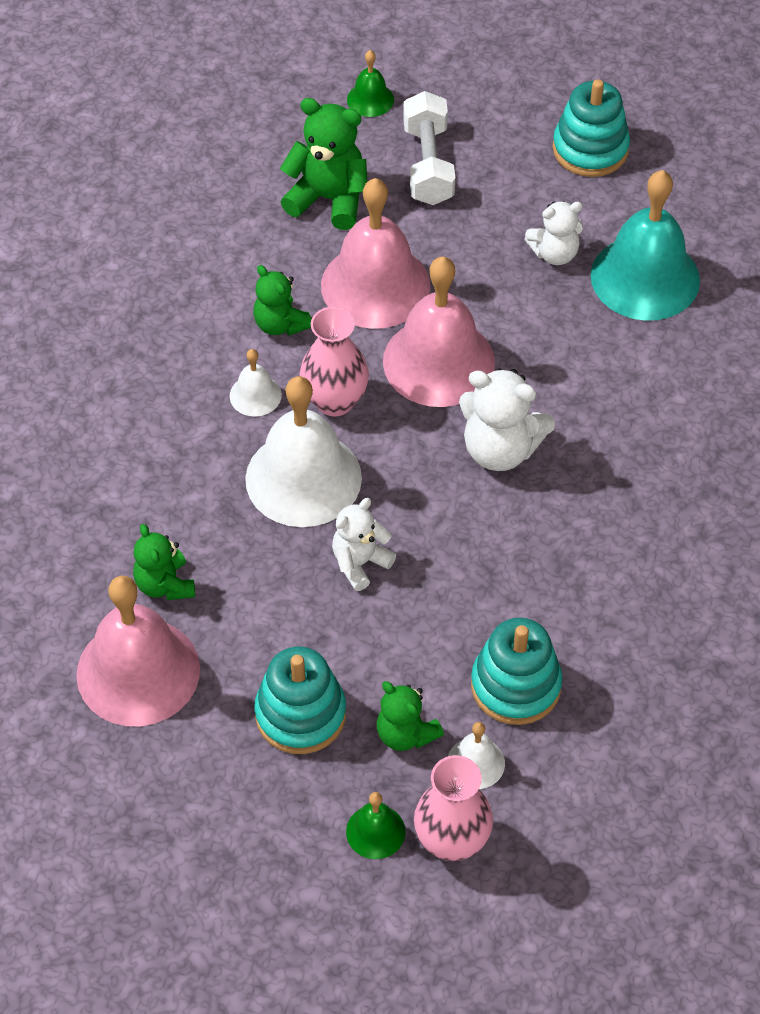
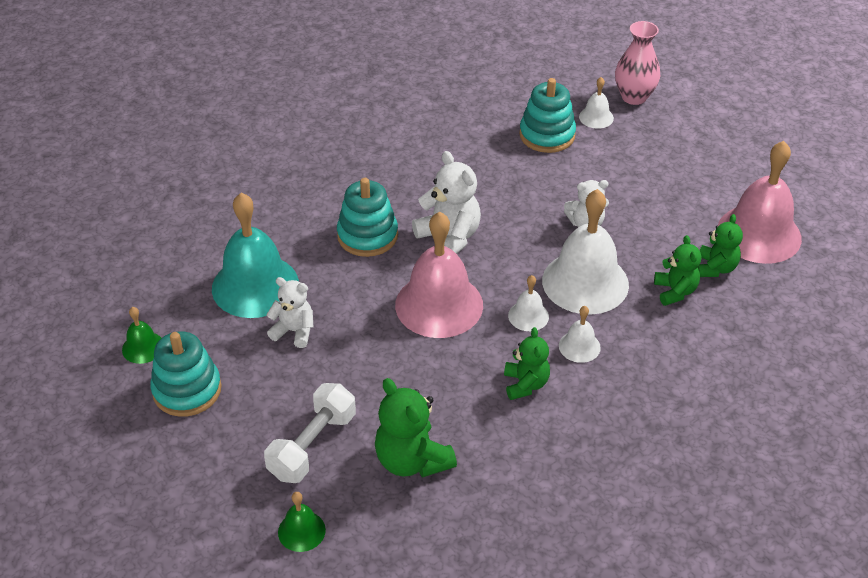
camera: 145 degrees left, 10 degrees down
turquoise stacking toy [254,647,346,754] -> turquoise stacking toy moved to [337,178,398,257]
pink vase [300,307,369,417] -> white bell [508,275,549,331]
pink bell [321,178,430,329] -> none
green bell [346,792,405,859] -> green bell moved to [122,307,161,364]
green teddy bear [377,681,444,751] -> green teddy bear moved to [654,235,701,306]

